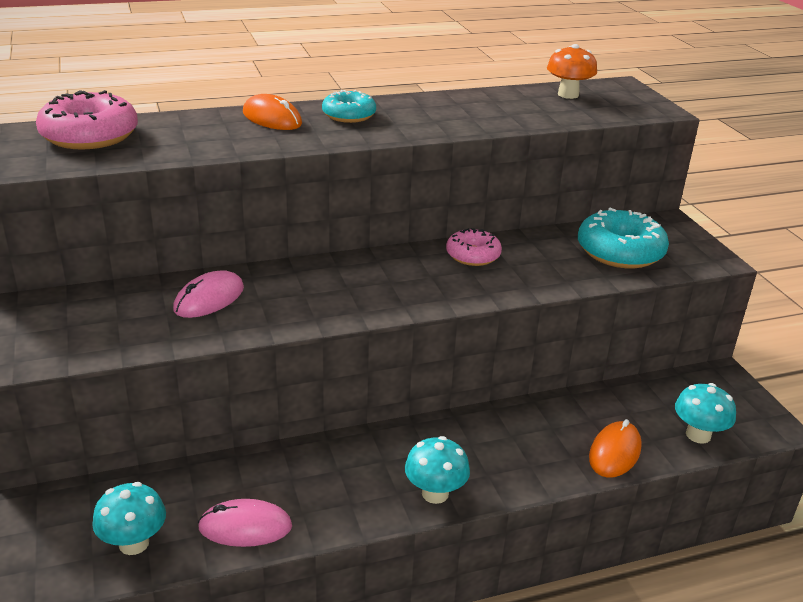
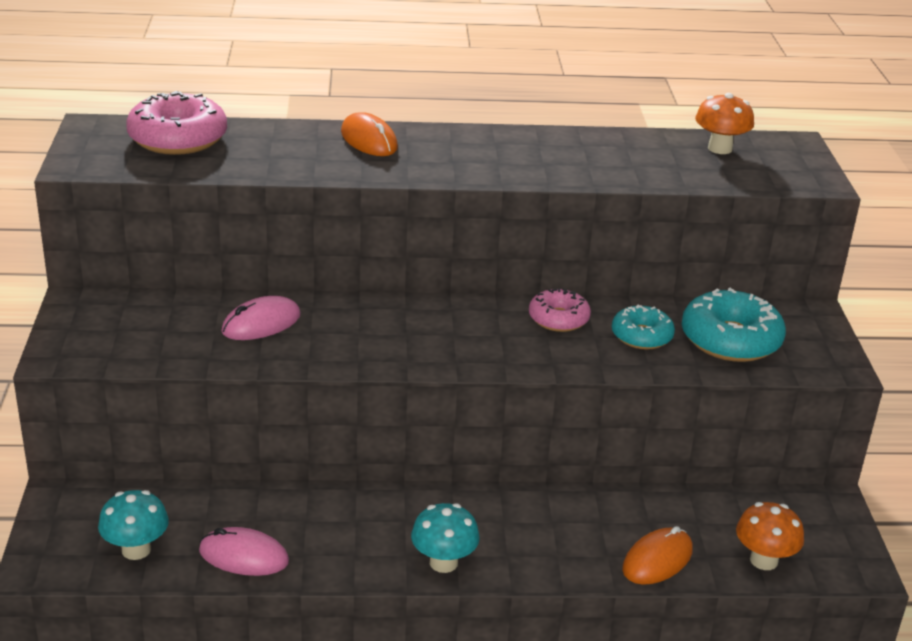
camera: 15 degrees right, 0 degrees up
turquoise donut [322,90,376,123] -> turquoise donut moved to [612,305,675,349]
turquoise mushroom [675,383,736,444] -> orange mushroom [736,502,804,570]

